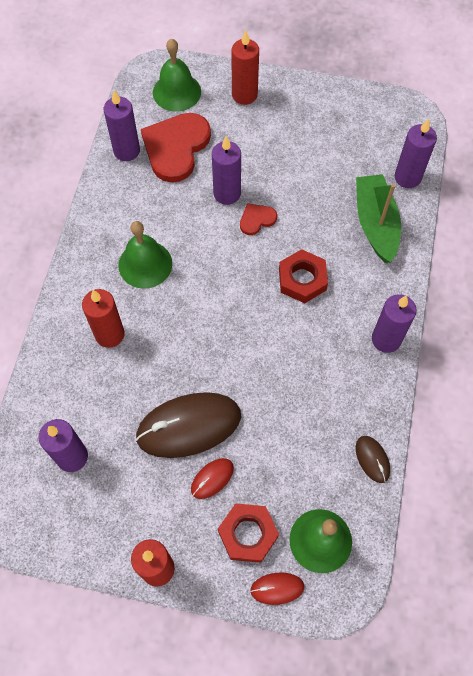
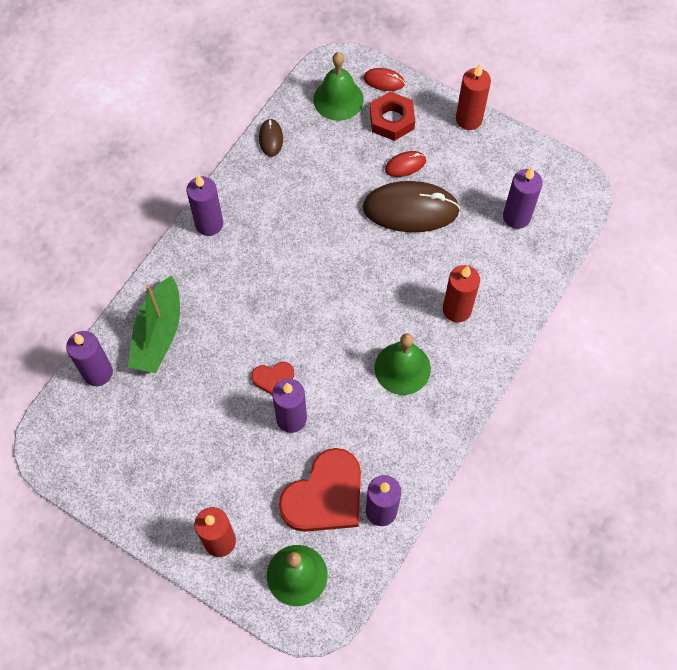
camera: 160 degrees left, 0 degrees up
red nut [279,249,328,303] -> none

